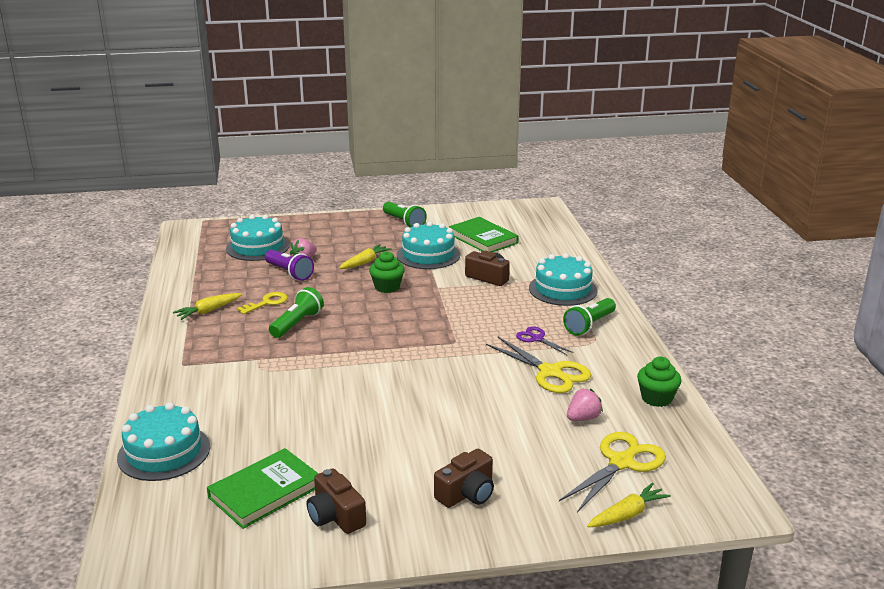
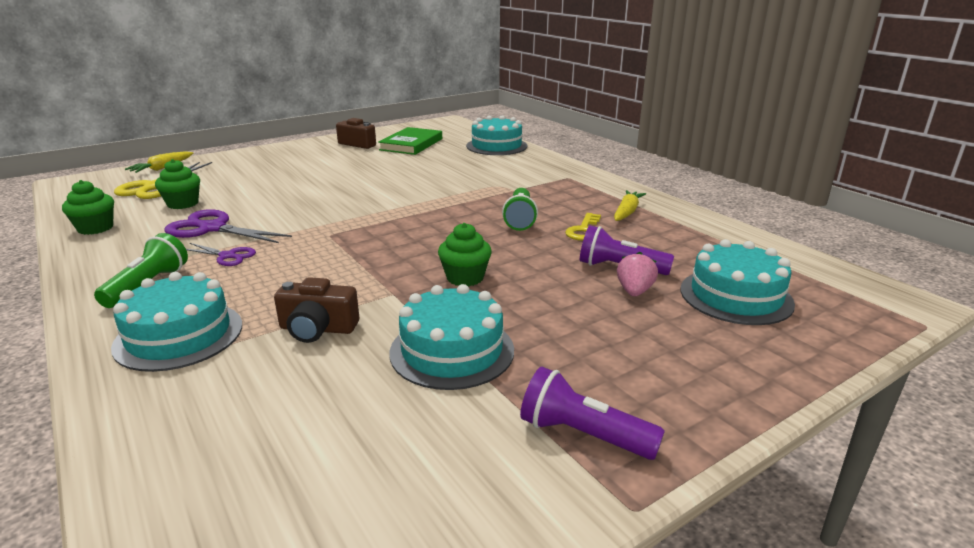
camera: 155 degrees right, 0 degrees up
yellow carrot [339,244,392,269] -> none
green flashlight [383,202,427,228] -> purple flashlight [520,367,665,460]
brown camera [434,449,494,508] -> none
green book [449,217,519,252] -> none
yellow scissors [486,337,591,393] -> purple scissors [165,209,292,243]
pink strawberry [567,388,603,421] -> green cupcake [155,159,200,209]

